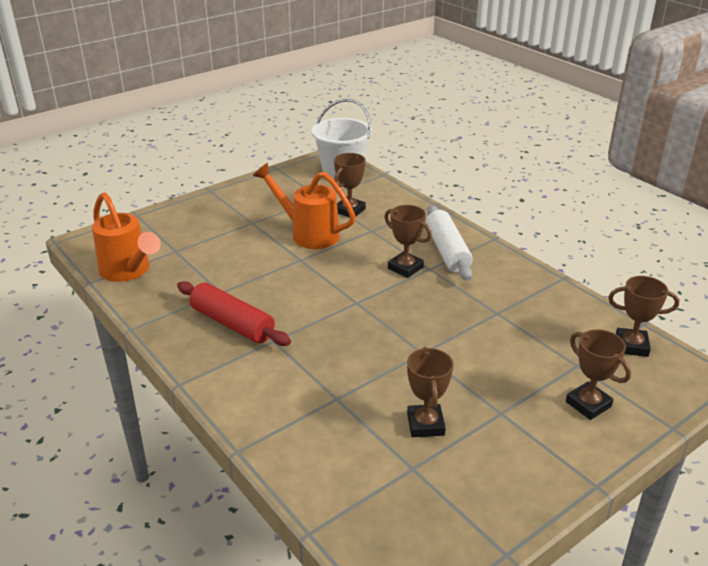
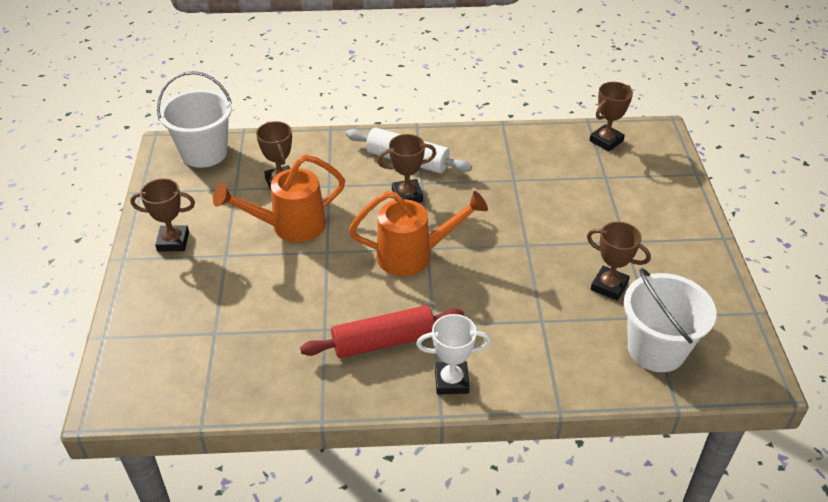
camera: 55 degrees left, 10 degrees up
orange watering can [92,192,161,282] -> orange watering can moved to [349,191,488,276]
brown trophy [566,329,631,420] -> brown trophy moved to [130,178,195,251]
none -> white trophy [416,314,491,395]
none -> white bucket [624,268,716,372]

